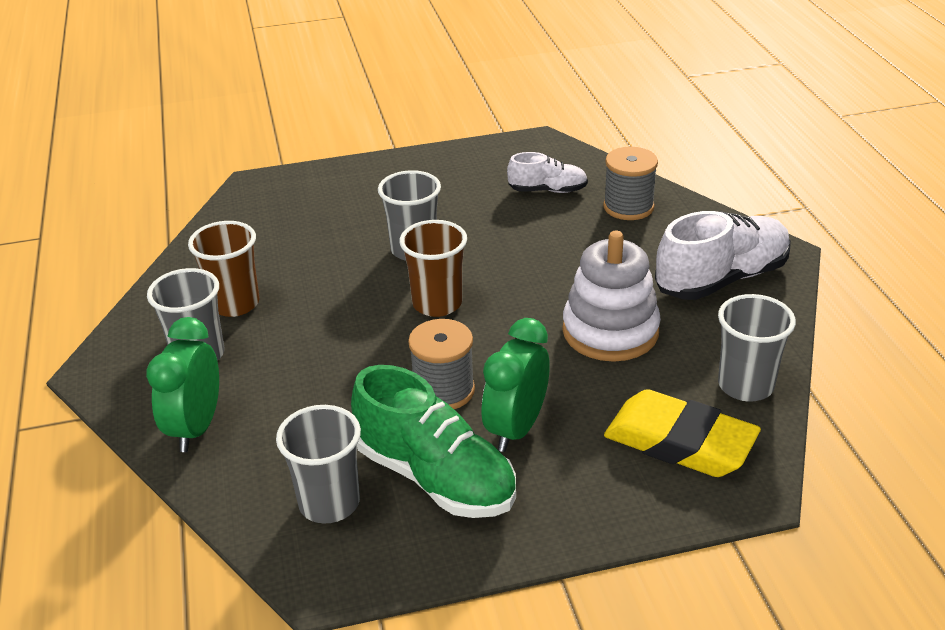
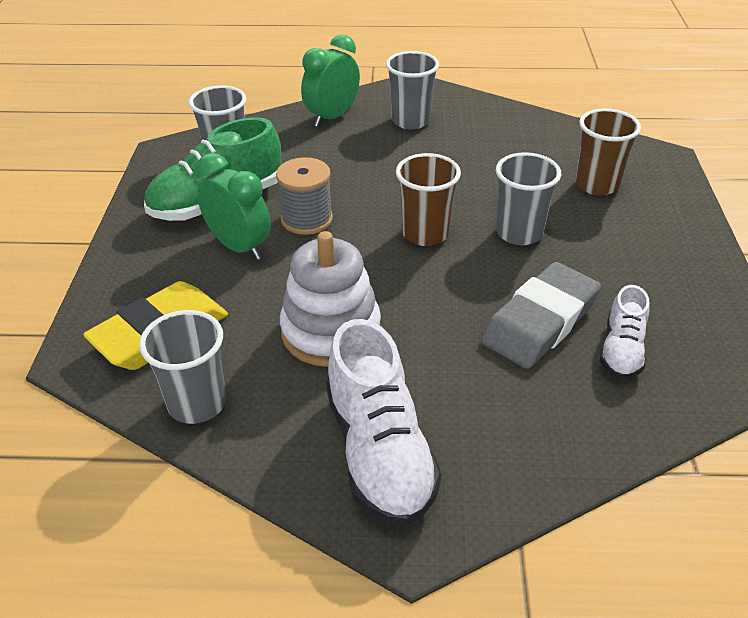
camera: 105 degrees right, 5 degrees up
green clock [146,317,219,452] -> green clock turned 75 degrees counterclockwise [301,34,360,127]
brown cup [188,221,259,317] -> brown cup moved to [575,108,641,196]
grey spool [603,147,658,220] -> none
none -> grey eraser [481,262,601,369]

